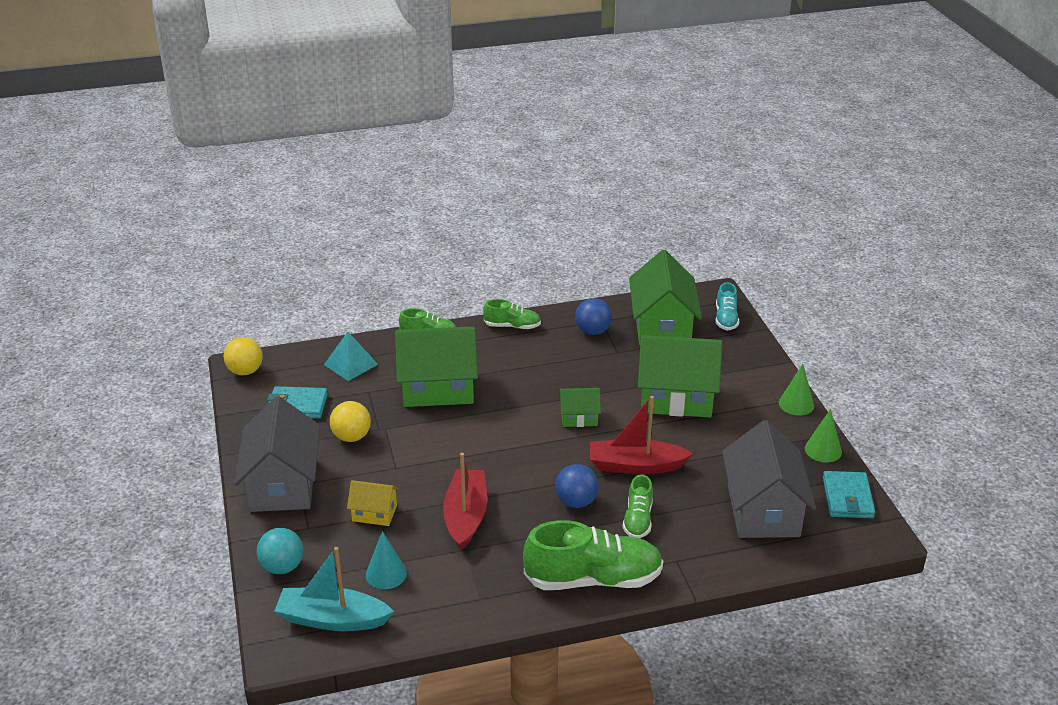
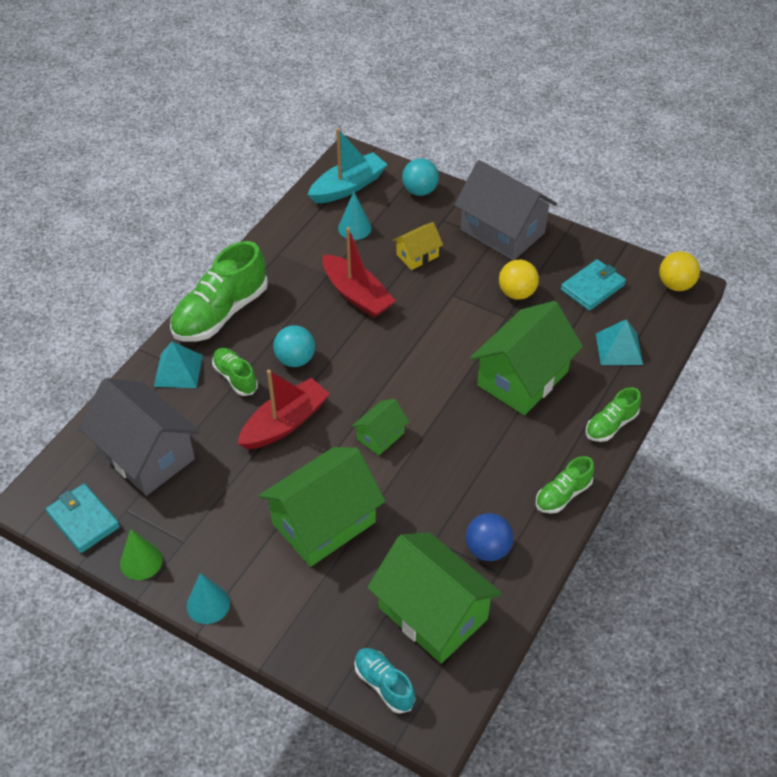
camera: 135 degrees right, 15 degrees up
blue ball [555,464,599,508] -> turquoise ball [273,325,315,367]
green cone [779,364,814,416] -> turquoise cone [187,573,230,624]
none -> turquoise pyramid [154,341,203,388]

